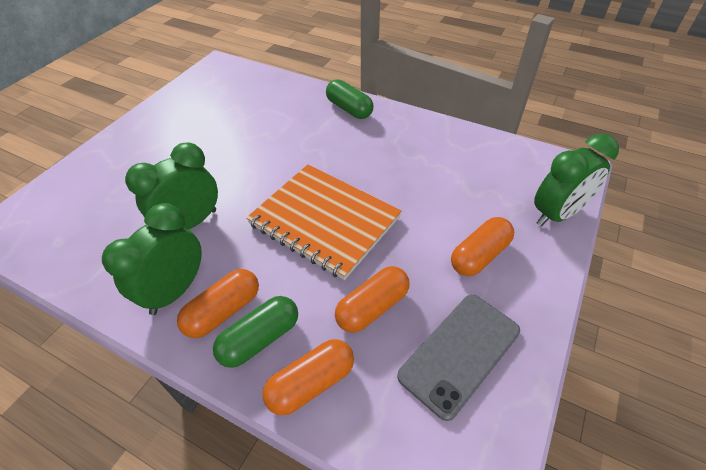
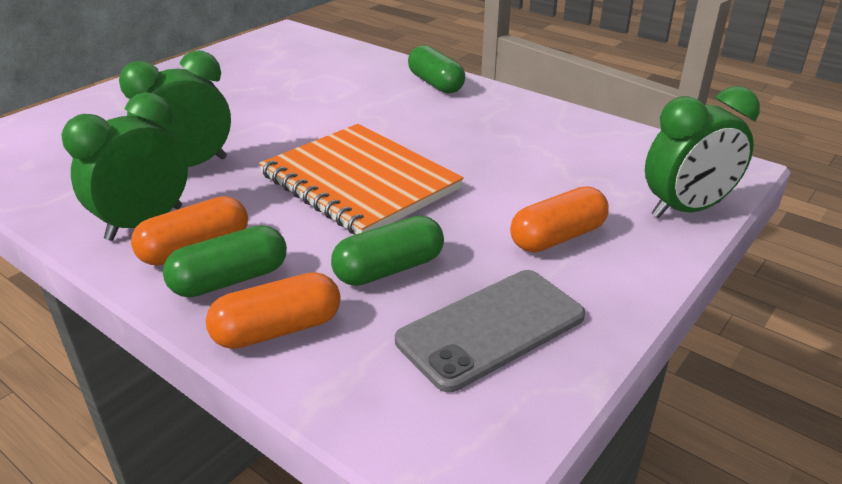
camera: 10 degrees right, 15 degrees down
orange capsule [335,266,409,333] -> green capsule [331,216,444,286]

